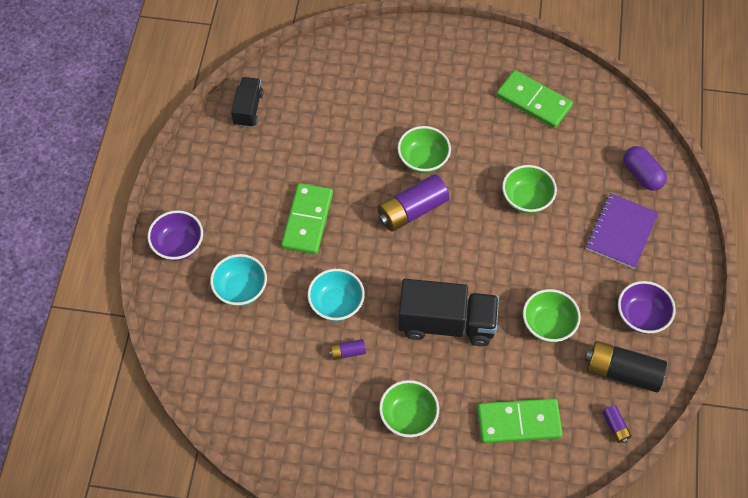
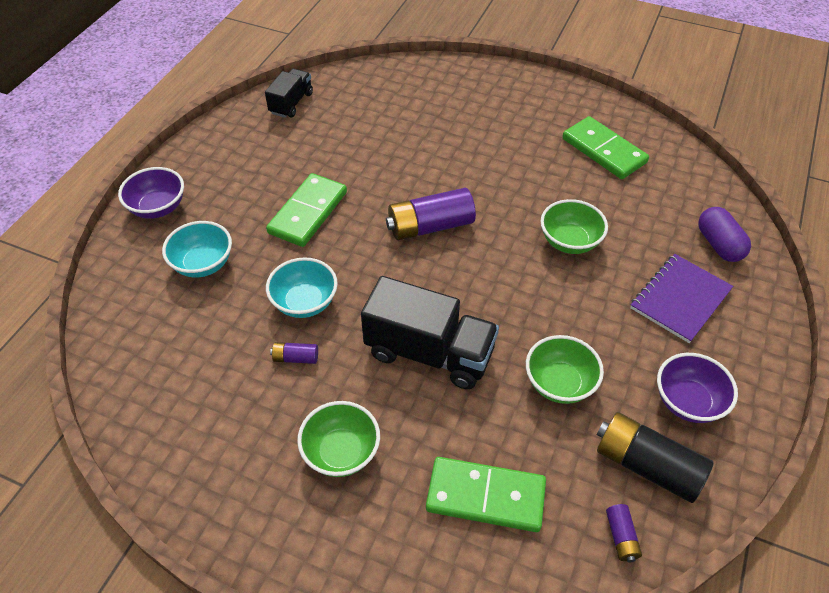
camera: 15 degrees right, 10 degrees down
green bowl [398,126,451,173] -> none

